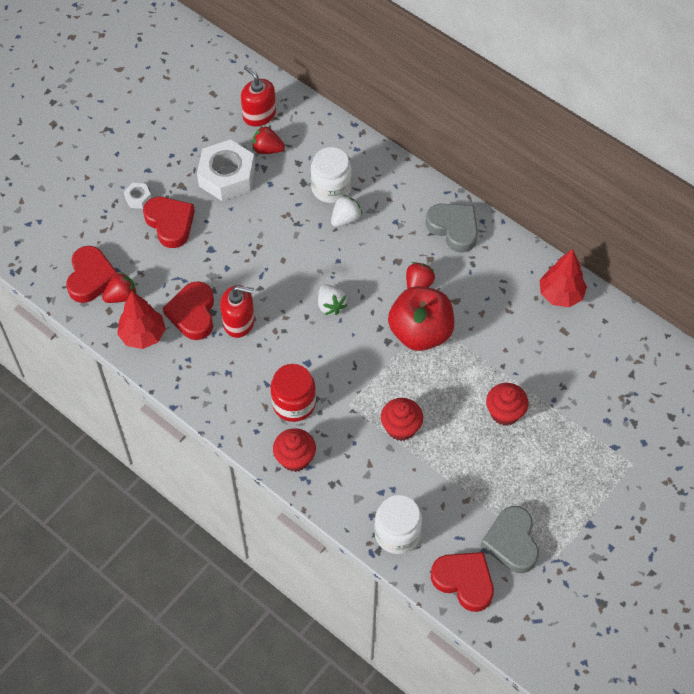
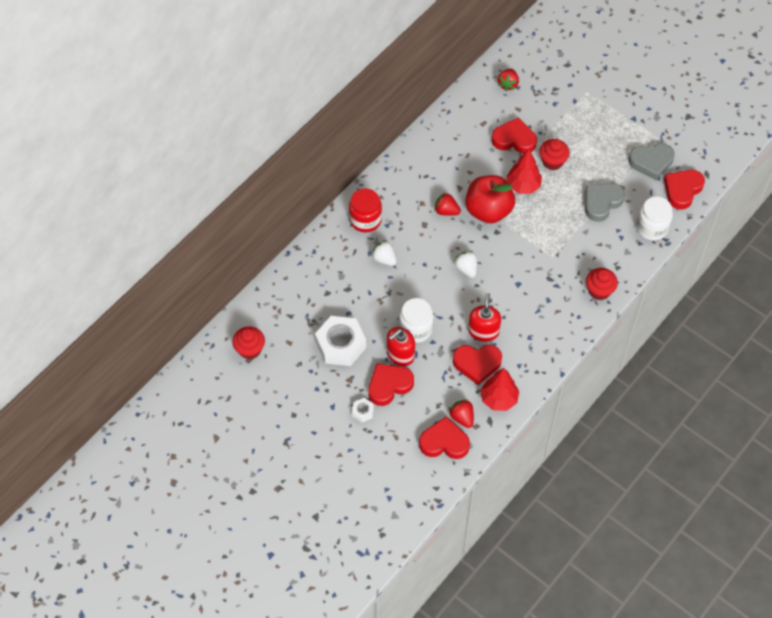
camera: 90 degrees left, 0 degrees up
red soap dispenser [241,65,276,126] -> red soap dispenser moved to [387,327,415,366]
red strawberry [252,126,285,154] -> red strawberry moved to [498,68,519,91]
red jar [271,364,316,422] -> red jar moved to [349,188,382,233]
white jar [311,147,352,203] -> white jar moved to [399,298,434,343]
white strawberry [318,284,348,315] -> white strawberry turned 90 degrees counterclockwise [454,251,477,278]
red cupcake [381,398,423,441] -> red cupcake moved to [232,326,265,359]
grey heart [426,204,478,253] -> grey heart moved to [585,183,625,222]
red tree [540,249,587,307] -> red tree moved to [506,149,542,194]
none -> red heart [492,117,537,154]

